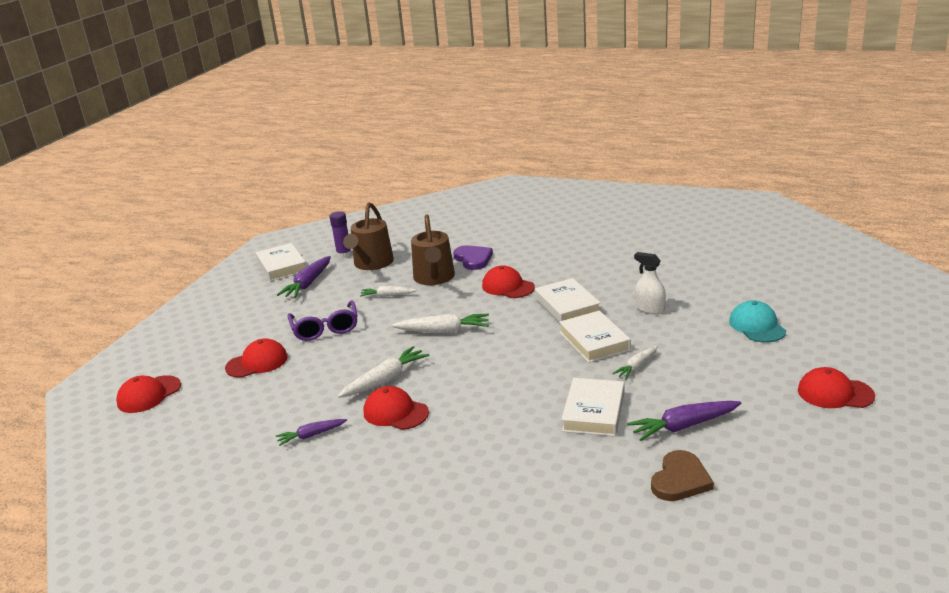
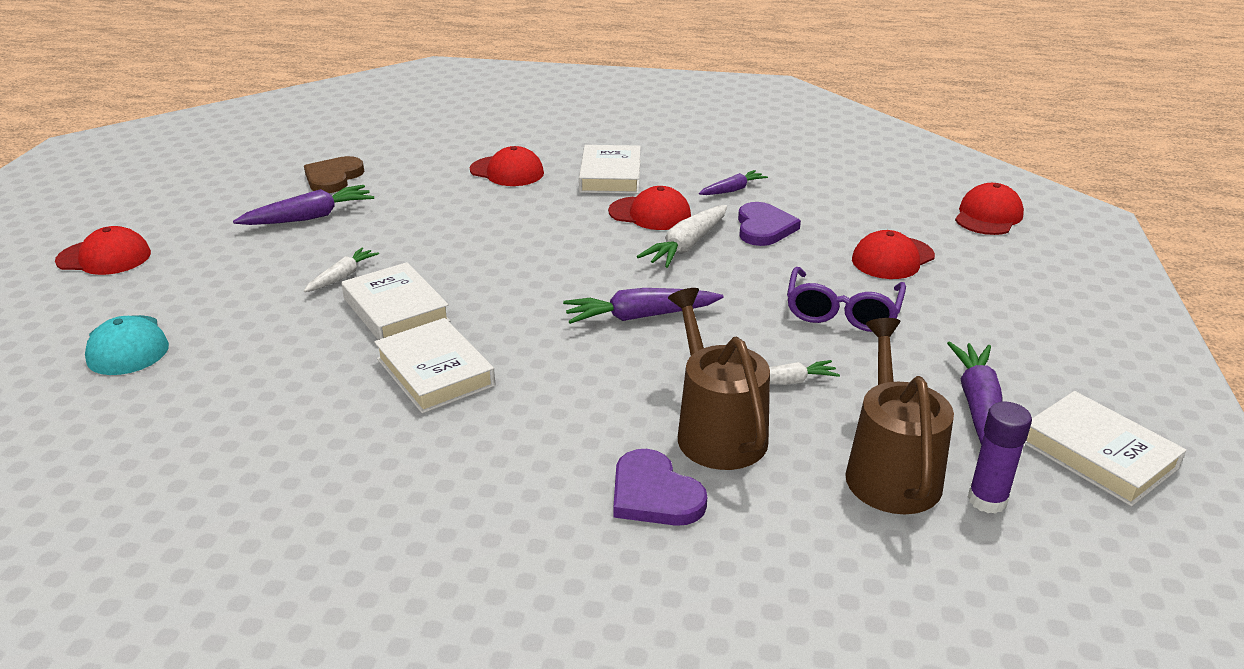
camera: 165 degrees right, 5 degrees up
purple glasses [287,300,358,341] -> purple glasses turned 135 degrees counterclockwise [787,267,906,332]
white carrot [392,313,489,333] -> purple carrot [563,288,724,324]
red cap [482,265,535,298] -> red cap moved to [470,146,544,186]
white book [561,378,625,436] -> white book moved to [579,145,641,194]
white spray bottle [634,252,666,314] -> none
none -> purple heart [738,202,801,246]

